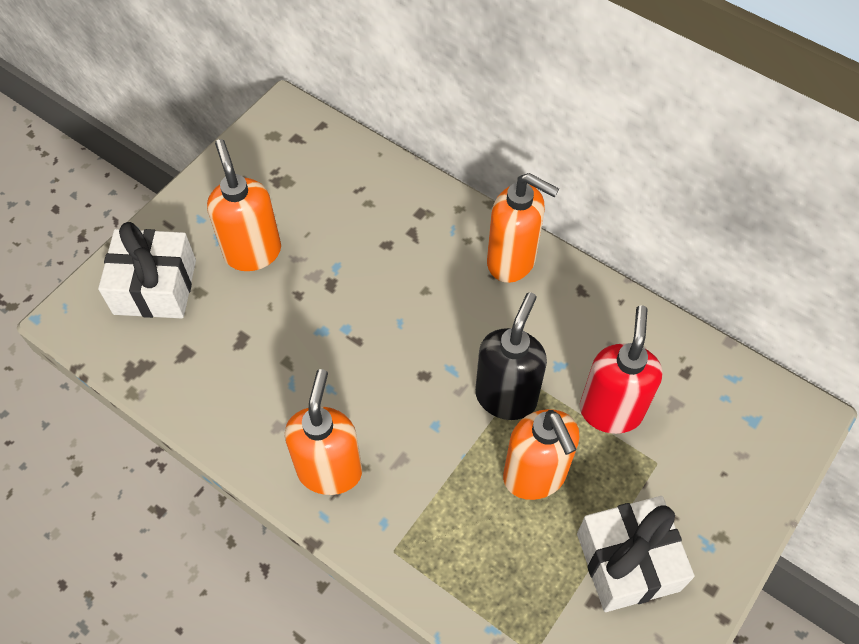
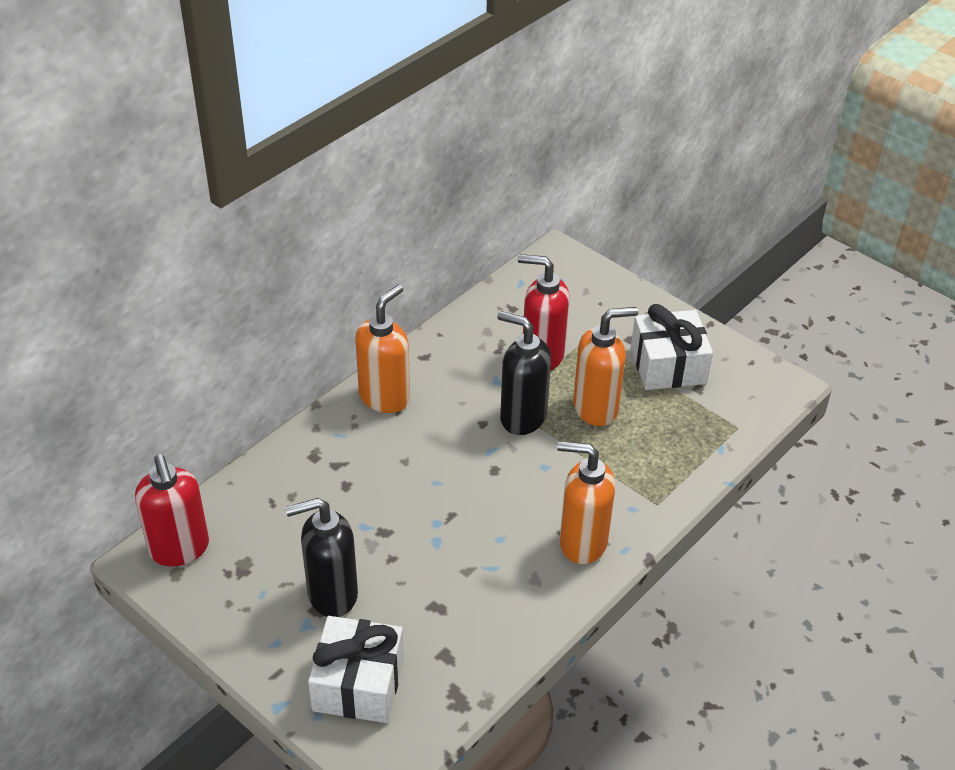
camera: 85 degrees left, 15 degrees down
orange soap dispenser [207,139,281,271] -> black soap dispenser [285,498,358,617]
none -> red soap dispenser [135,454,209,566]

